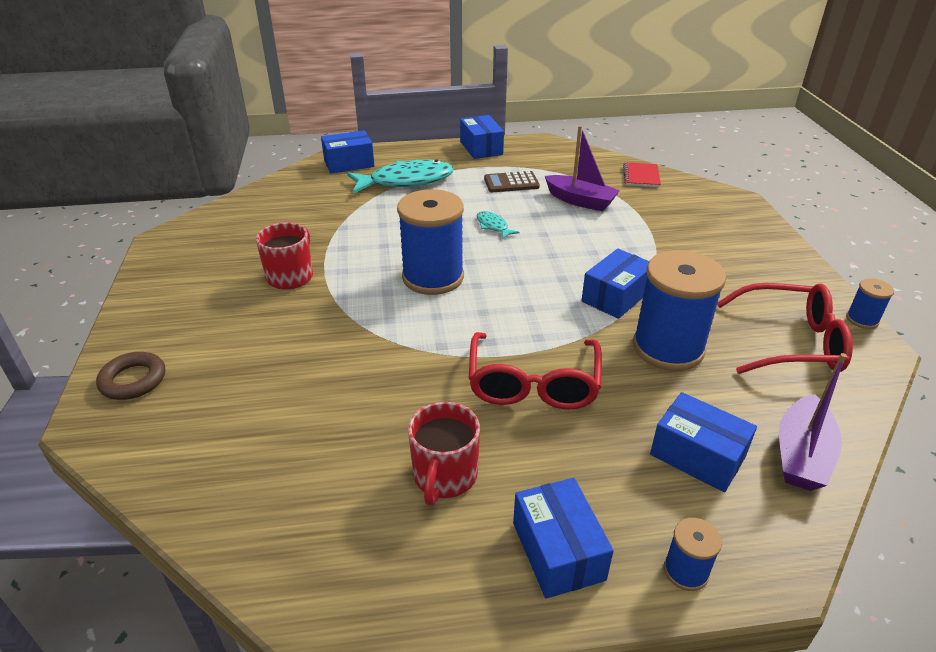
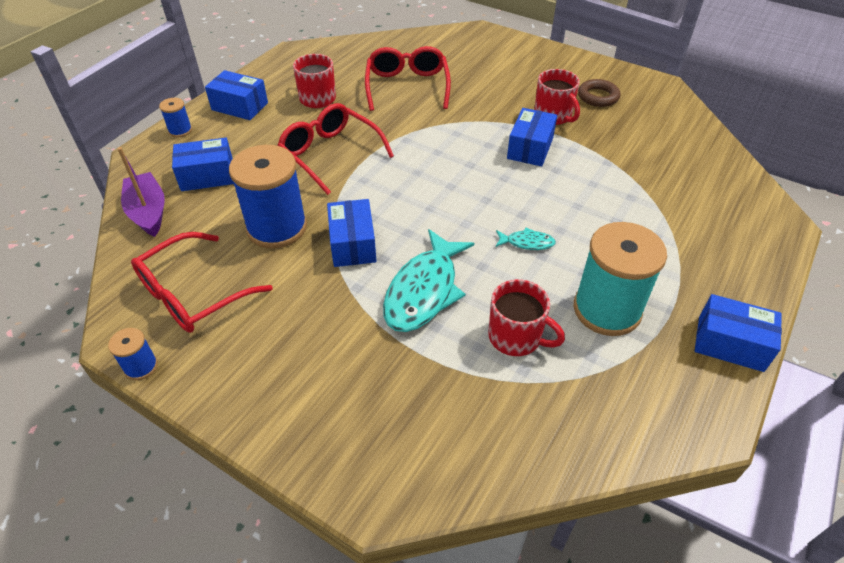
camera: 130 degrees right, 10 degrees up
brown ring [96,352,165,400] -> brown ring moved to [578,79,620,107]
blue box [321,130,374,174] -> blue box moved to [507,108,557,166]
turquoise fish [347,160,453,194] -> turquoise fish moved to [383,229,474,332]
blue spool [397,189,464,295] -> none
brown calculator [484,171,540,192] -> turquoise spool [574,222,667,336]
purple boat [545,126,620,211] -> red mug [488,279,565,356]
red notebook [623,162,661,187] -> none
none -> red glasses [365,46,451,111]

